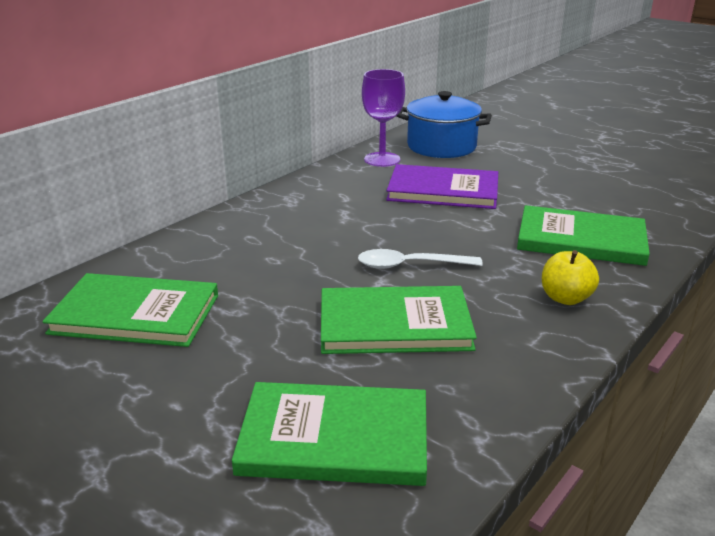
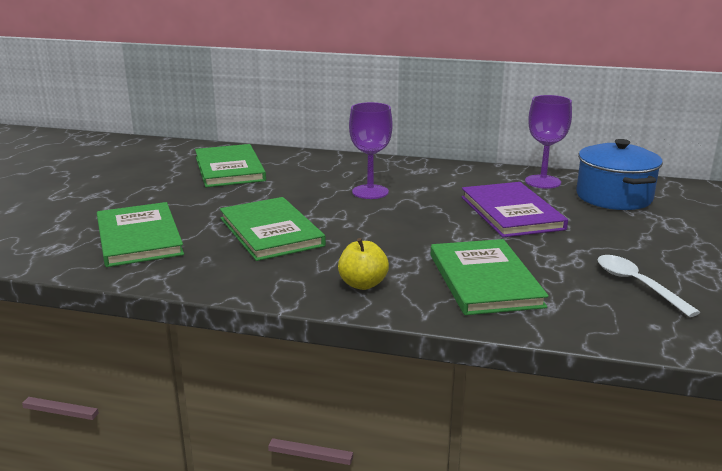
camera: 65 degrees right, 5 degrees down
white spoon [358,249,483,269] -> white spoon moved to [597,255,700,317]
none -> purple goblet [349,102,393,199]

